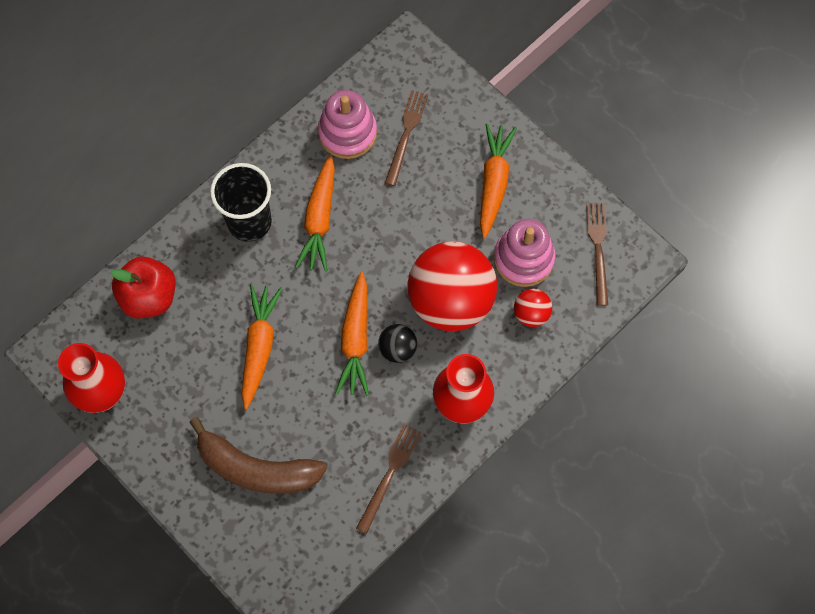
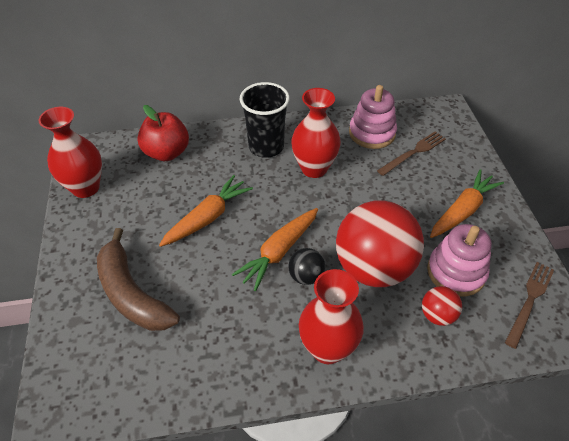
camera: 35 degrees right, 20 degrees down
orange carrot [295,155,335,271] -> red vase [291,88,341,178]
brown fork [356,424,421,534] -> none

